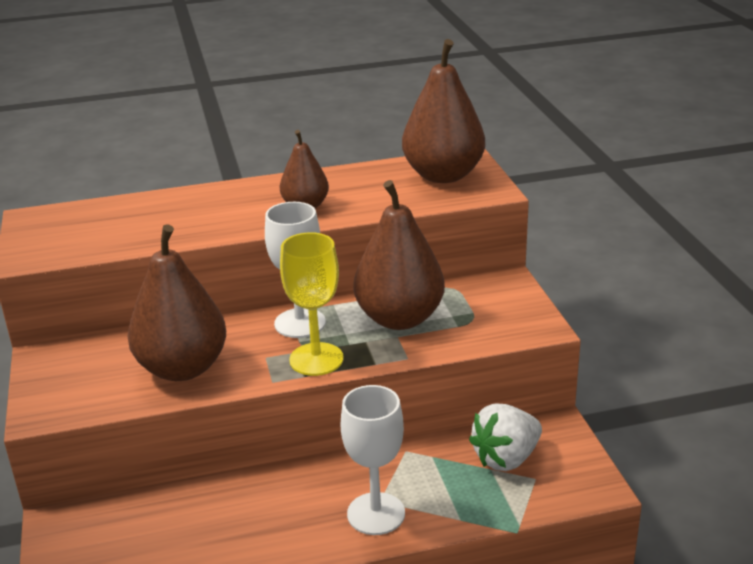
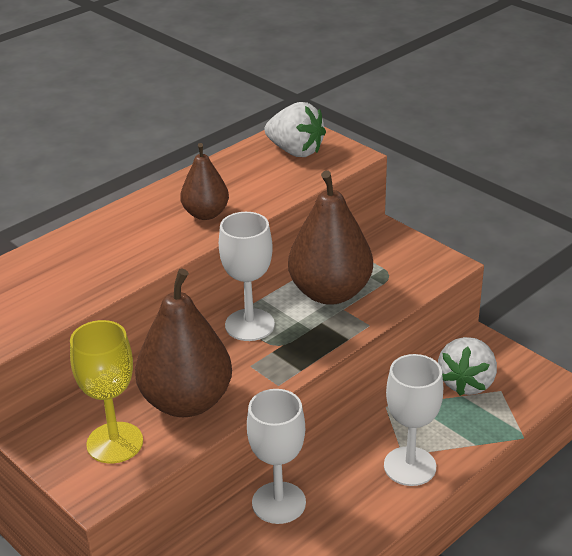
camera: 30 degrees left, 5 degrees up
yellow goblet [280,232,344,376] -> yellow goblet moved to [70,320,143,463]
brown pear [402,39,485,183] -> white strawberry [264,102,326,157]
none -> white goblet [247,389,306,524]

